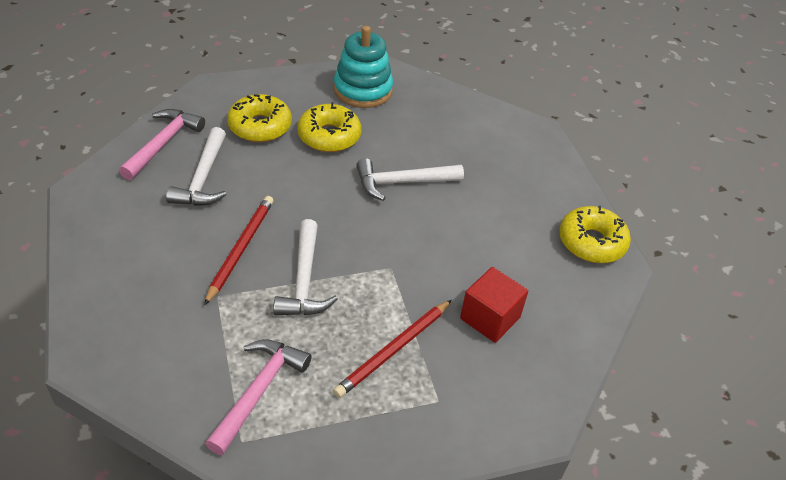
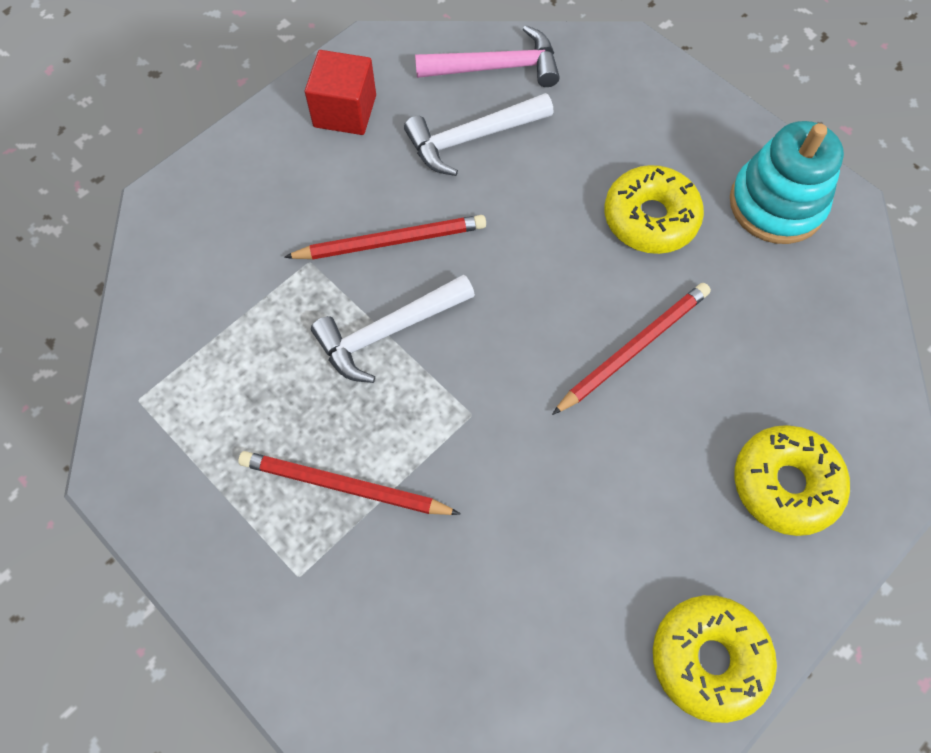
camera: 65 degrees right, 20 degrees up
pink hammer [205,339,312,455] -> none
yellow donut [227,94,292,142] -> yellow donut moved to [734,425,850,536]
white hammer [356,158,464,201] -> red pencil [552,283,711,415]
red cube [460,267,528,343] -> red cube moved to [305,50,376,135]

